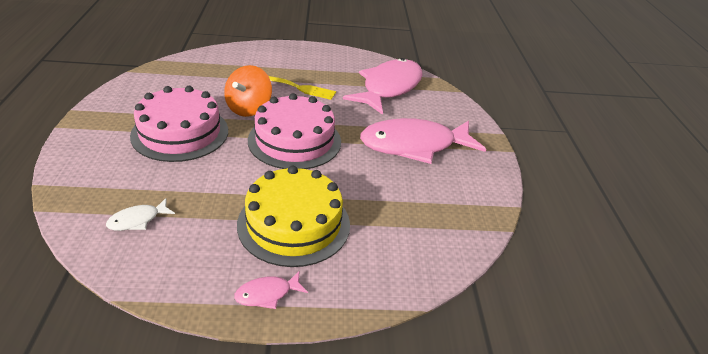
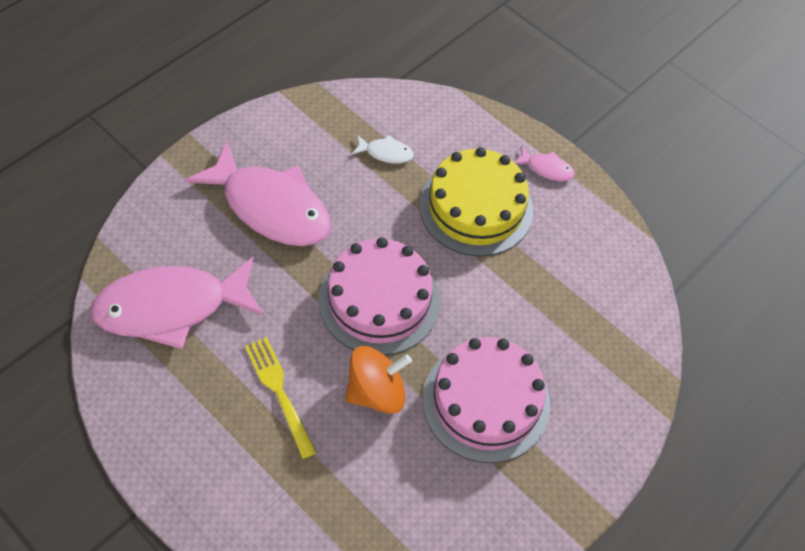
camera: 135 degrees left, 20 degrees up
white fish [106,198,175,231] -> white fish moved to [351,135,414,164]

